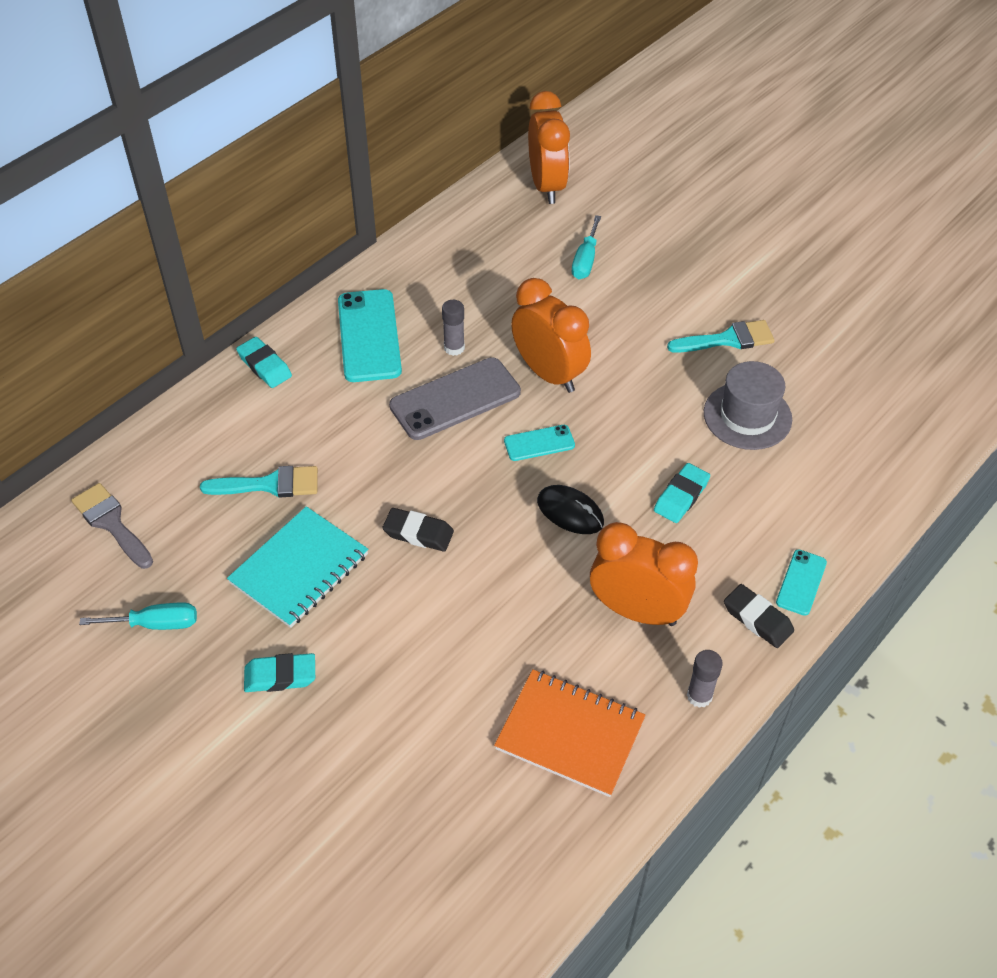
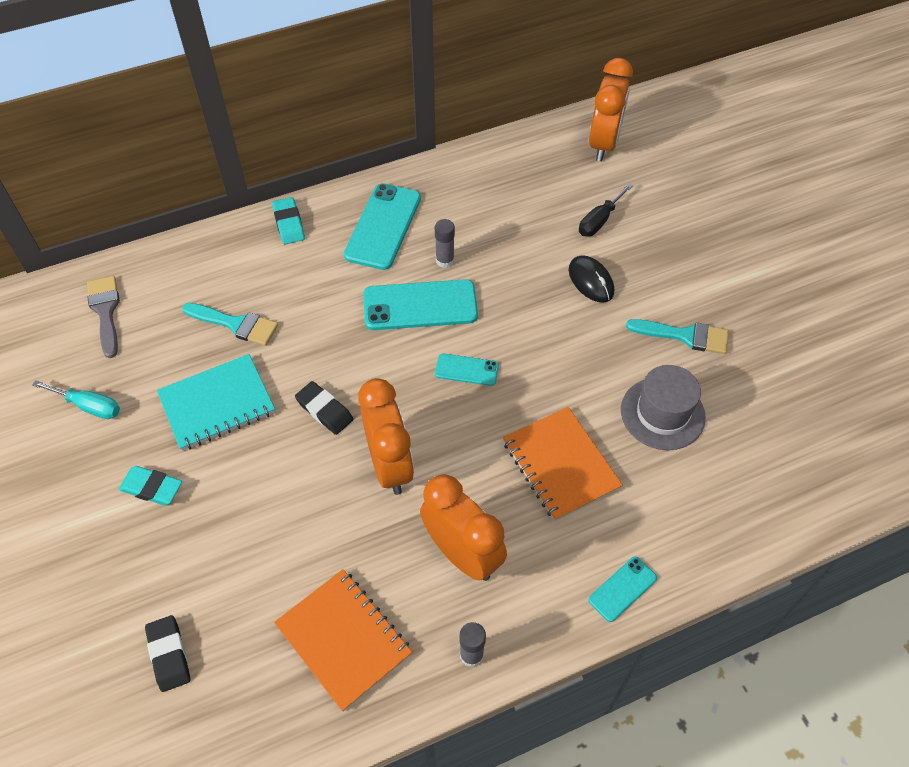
camera: 25 degrees right, 5 degrees up
grey phone [389,357,521,440] -> turquoise phone [363,279,478,330]
orange clock [511,278,591,393] -> orange clock moved to [358,378,414,495]
black mouse [537,485,604,534] -> black mouse moved to [569,255,614,303]
turquoise screwdriver [572,215,601,279] -> black screwdriver [579,183,632,236]
turquoise eraser [654,463,710,523] -> orange notebook [503,407,623,521]
black eraser [724,584,794,648] -> black eraser moved to [145,615,191,692]

